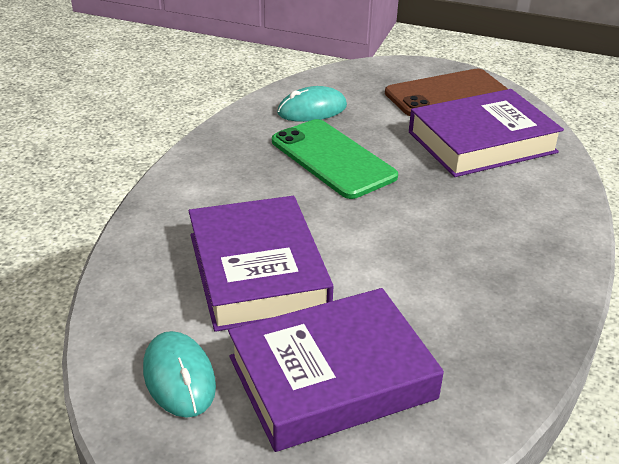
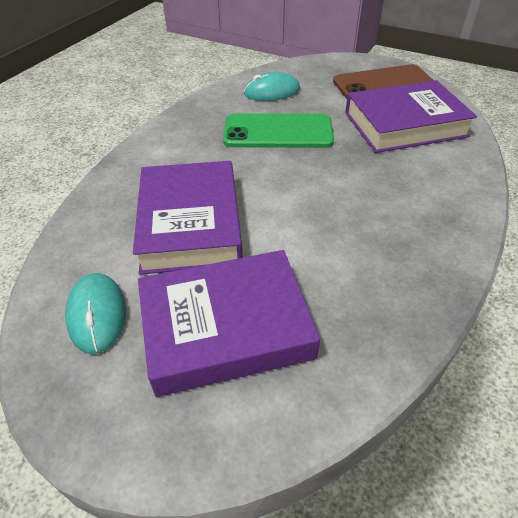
camera: 10 degrees right, 10 degrees up
green phone [272,119,398,199] -> green phone turned 60 degrees counterclockwise [223,113,334,148]

